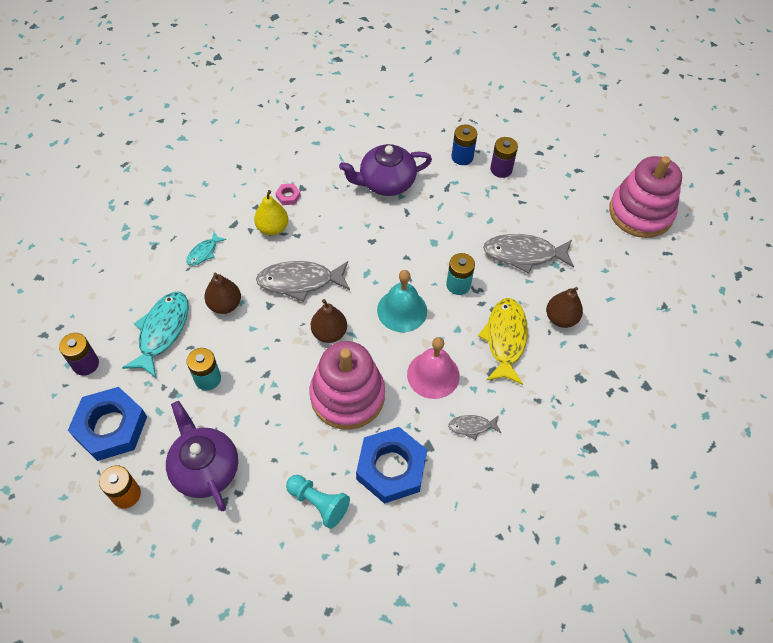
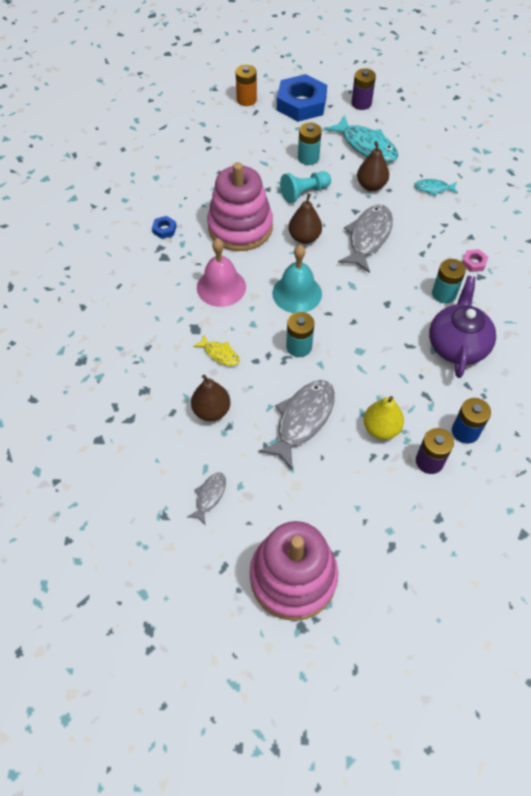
camera: 120 degrees right, 0 degrees up
purple teapot [166,401,238,511] -> none
turquoise fish [186,232,226,266] -> turquoise fish turned 60 degrees counterclockwise [414,179,458,196]
yellow pear [254,190,288,235] -> yellow pear moved to [364,396,404,440]
turquoise pawn [286,475,350,529] -> turquoise pawn moved to [280,171,331,203]
blue nut [356,427,427,504] -> blue nut [152,216,177,239], size x0.41
grey fish [448,415,501,440] -> grey fish moved to [187,473,226,526]
yellow fish [478,298,528,385] -> yellow fish [193,335,240,366], size x0.51
none -> turquoise battery [432,259,466,303]

